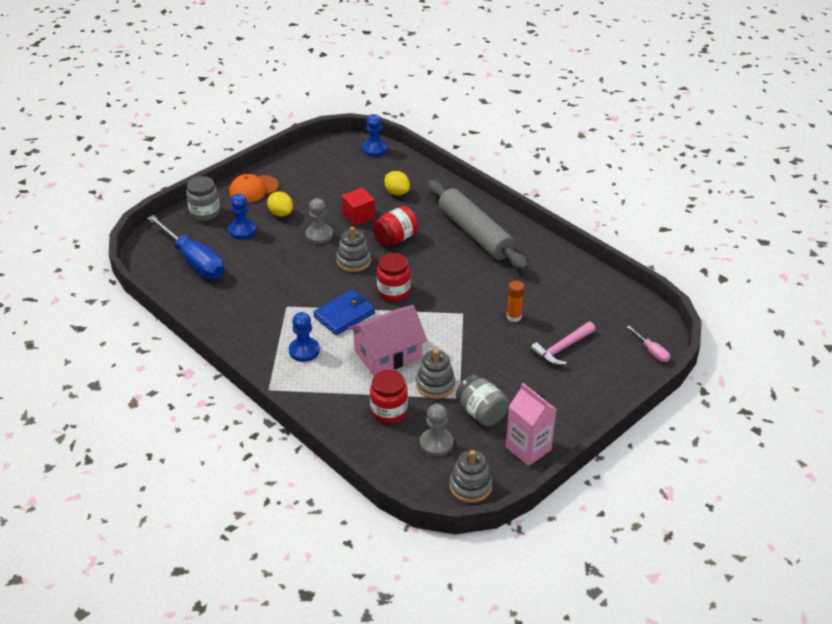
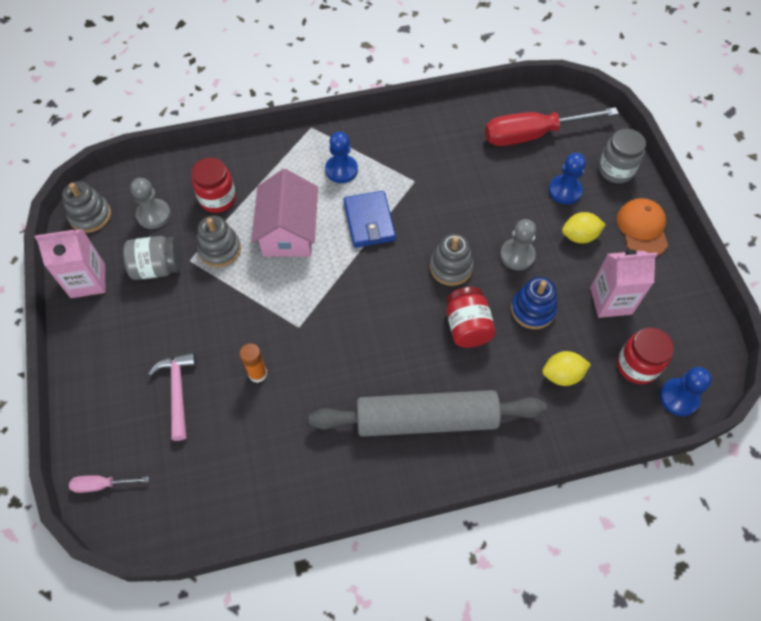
camera: 120 degrees right, 20 degrees up
blue screwdriver [147,215,225,279] -> red screwdriver [485,107,619,146]
red cube [342,188,375,226] -> blue stacking toy [511,277,557,329]
red jar [377,253,411,301] -> red jar moved to [617,327,674,384]
none -> pink carton [590,250,658,318]

